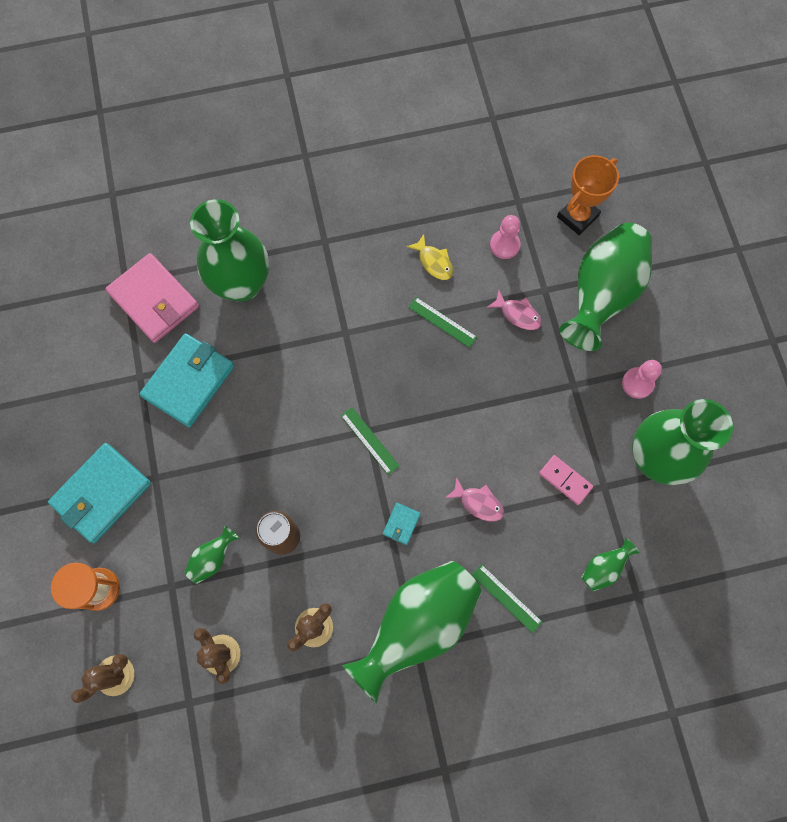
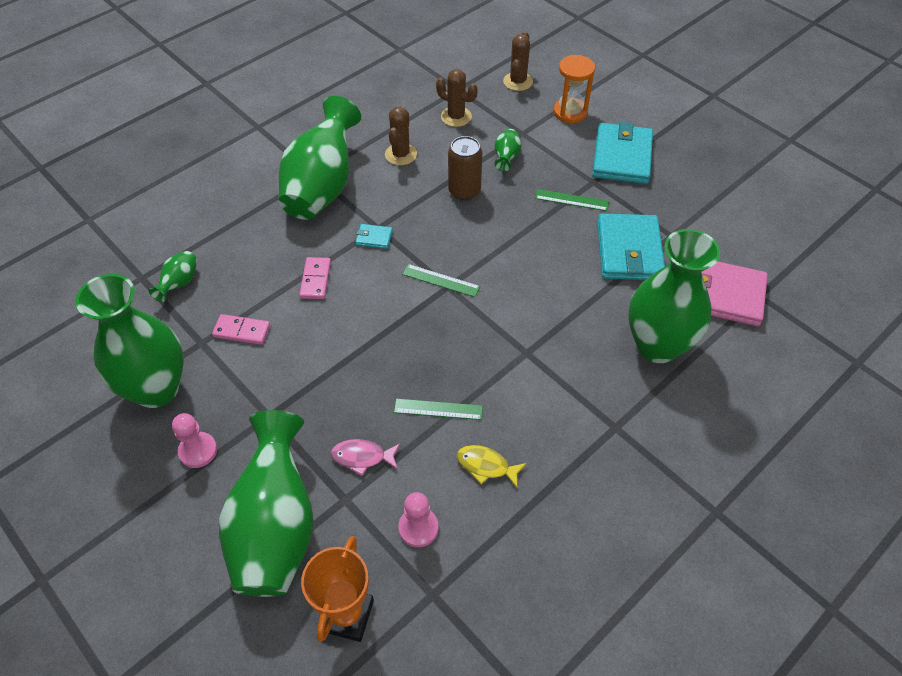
camera: 150 degrees right, 20 degrees down
turquoise wallet [383,503,421,545] -> turquoise wallet turned 75 degrees counterclockwise [356,224,393,249]
pink fish [445,477,504,522] -> pink domino [299,257,331,299]
green ruler [472,564,543,633] -> green ruler moved to [535,189,609,211]

